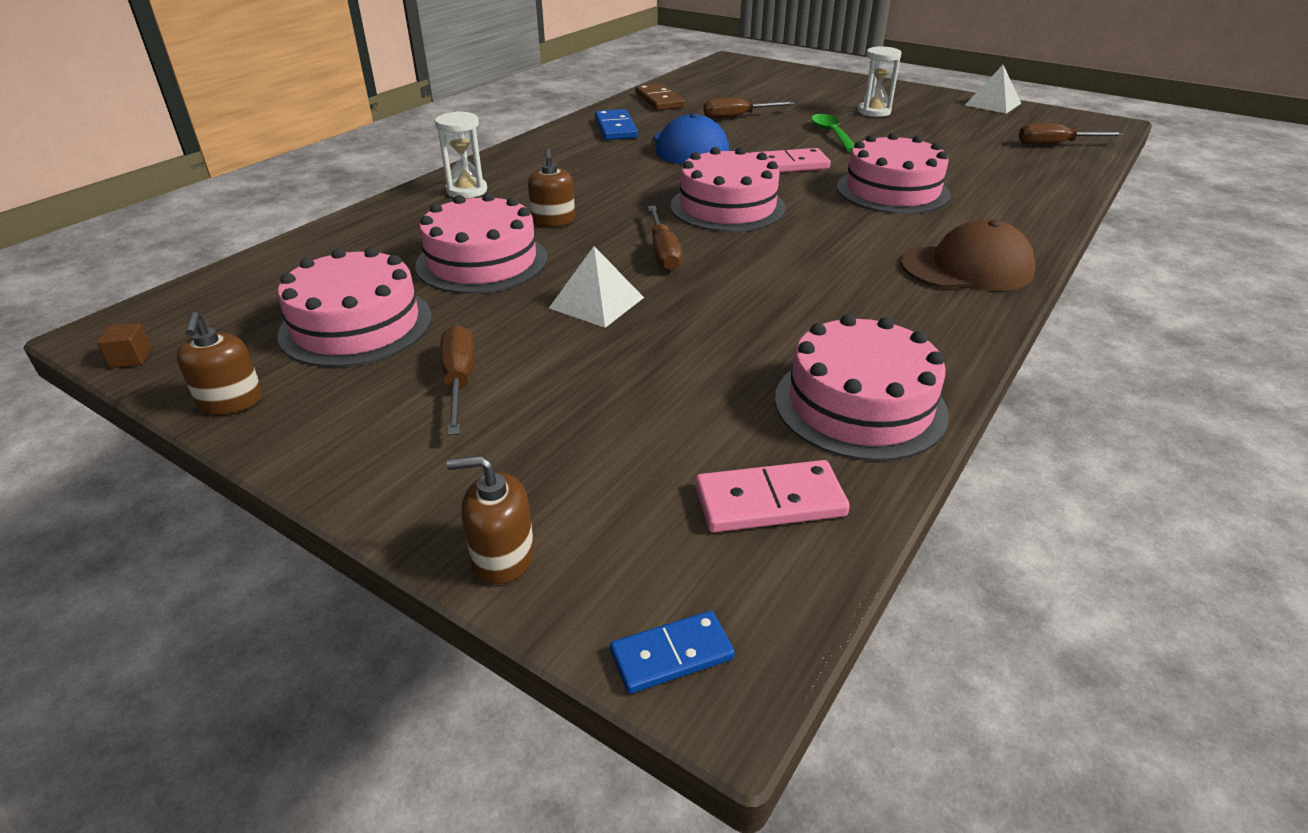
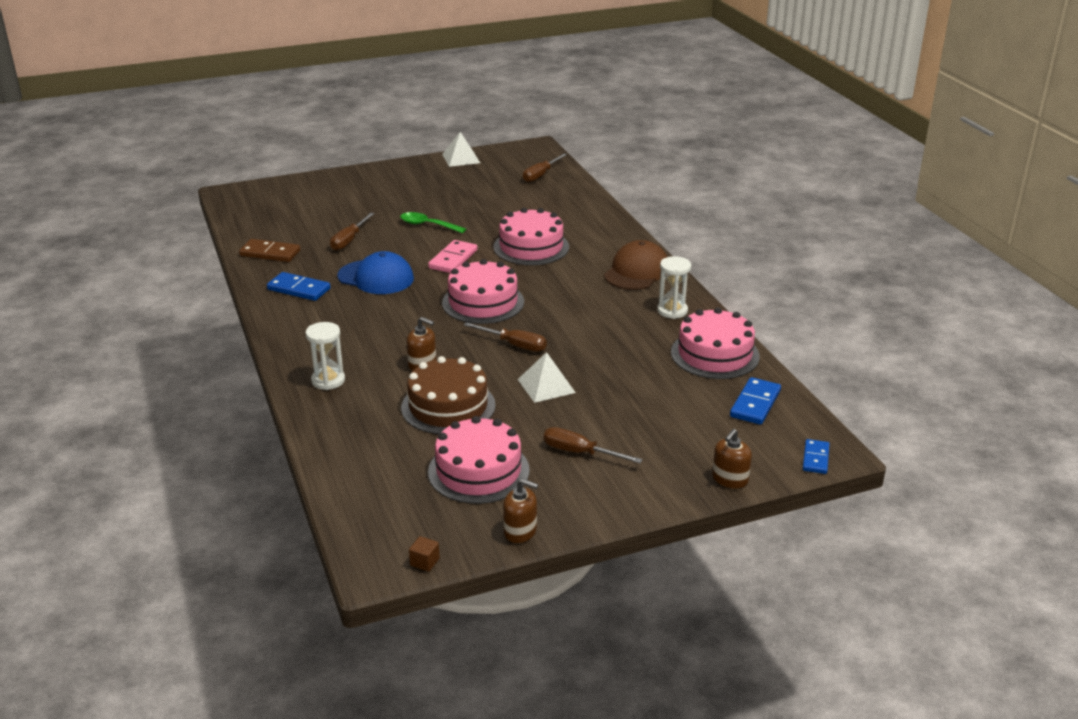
camera: 55 degrees left, 5 degrees down
pink cake [415,193,547,294] -> brown cake [401,356,496,434]
pink domino [695,460,850,533] -> blue domino [730,377,781,425]
white hourglass [858,46,902,117] -> white hourglass moved to [657,256,691,319]

